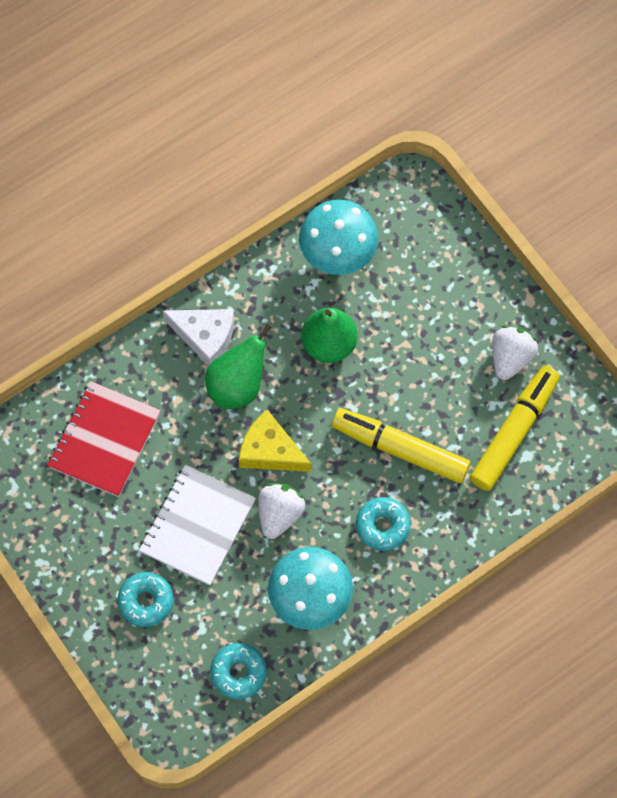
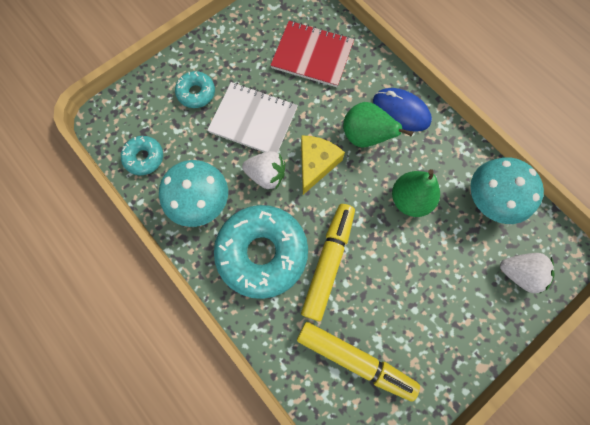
camera: 85 degrees right, 5 degrees up
white cheese [163,309,234,366] -> blue mouse [373,88,432,132]
turquoise donut [356,497,411,551] -> turquoise donut [214,205,308,299], size x2.07
white strawberry [492,326,538,380] -> white strawberry moved to [500,253,554,294]

